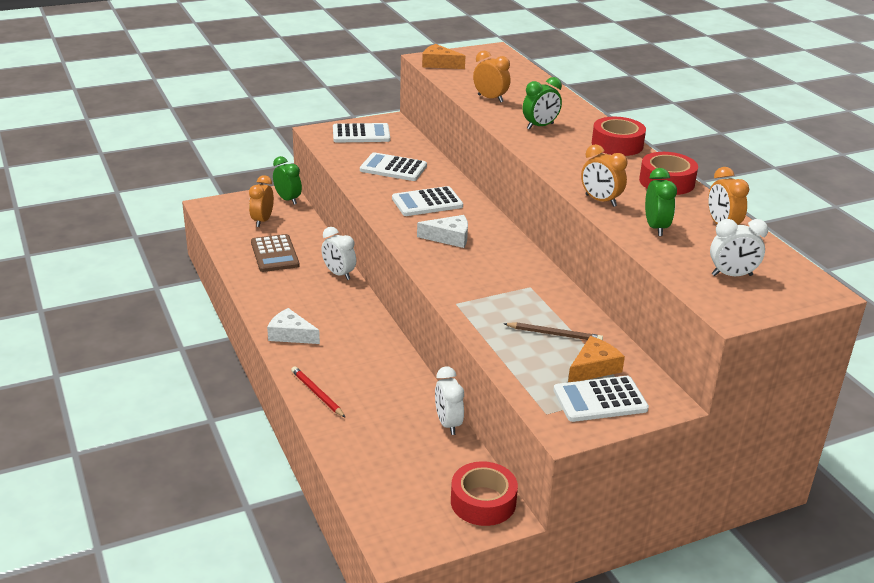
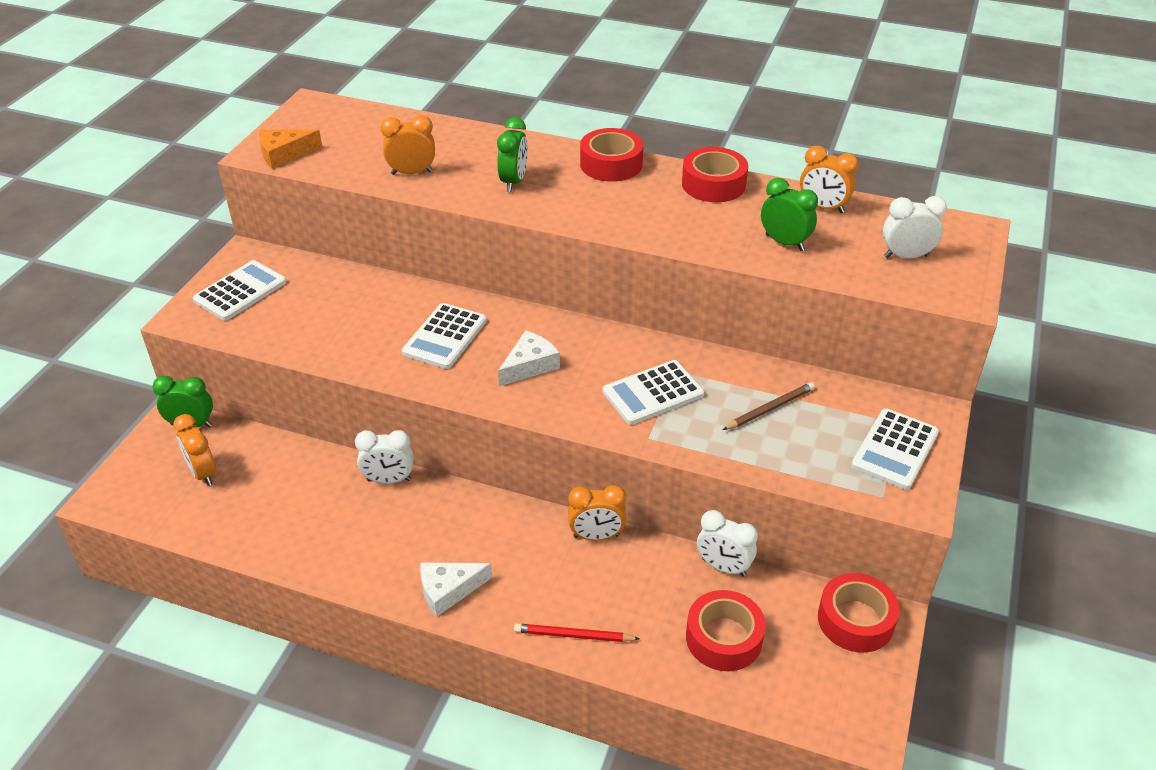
camera: 45 degrees left, 10 degrees up
brown calculator [251,234,299,272] -> none
white calculator [360,152,427,181] -> white calculator moved to [602,360,704,425]
orange cheese [568,336,625,382] -> none
orange clock [581,144,627,207] -> orange clock moved to [568,485,626,541]
white clock [710,219,768,276] -> white clock turned 135 degrees counterclockwise [883,196,947,258]
none -> red tape [686,590,766,671]

